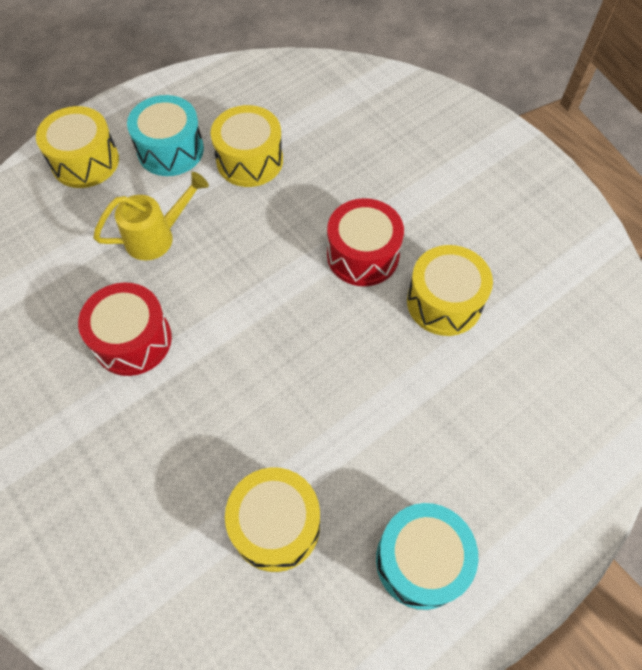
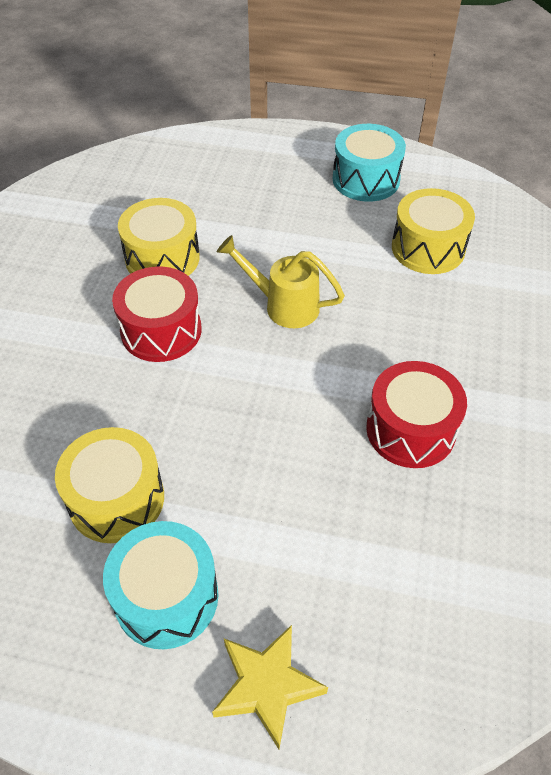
camera: 130 degrees left, 10 degrees down
yellow drum [36,106,119,188] -> yellow star [212,625,328,749]
yellow watering can [93,172,209,261] -> yellow watering can moved to [217,235,345,328]

